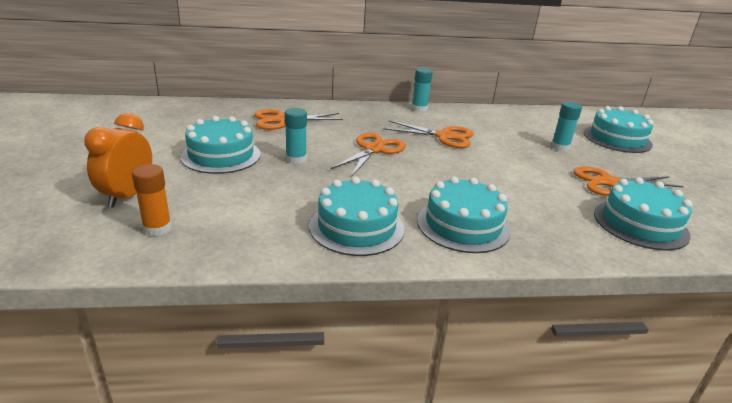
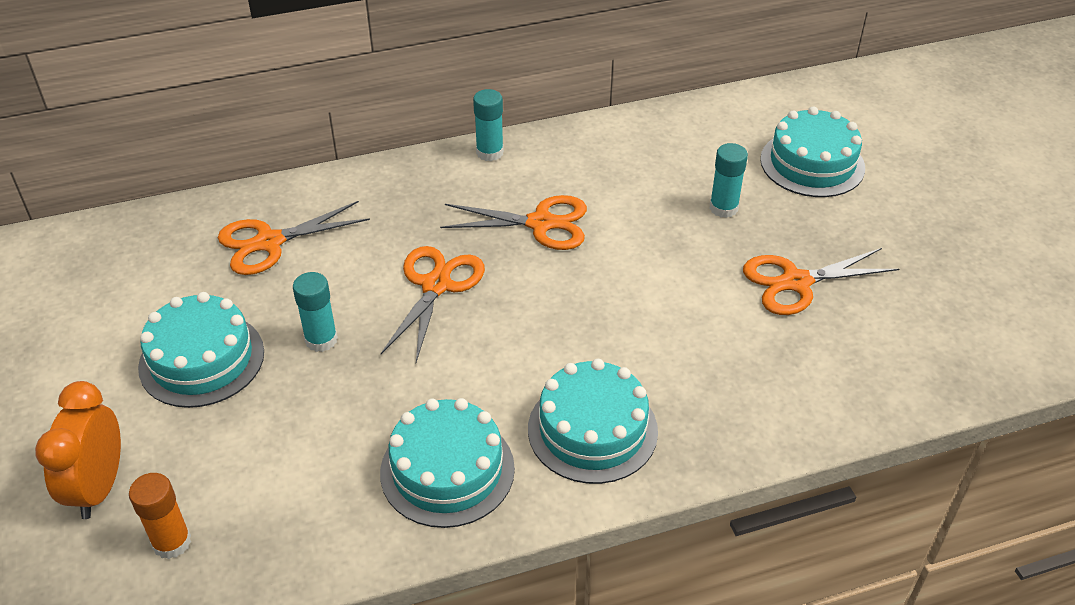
camera: 10 degrees left, 15 degrees up
turquoise cake [594,177,692,251] -> none

